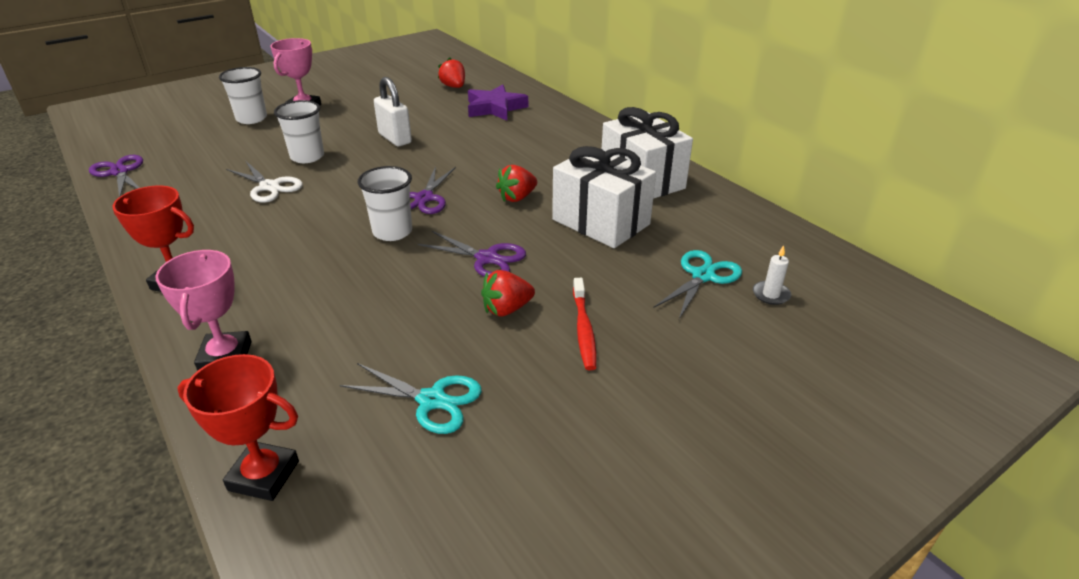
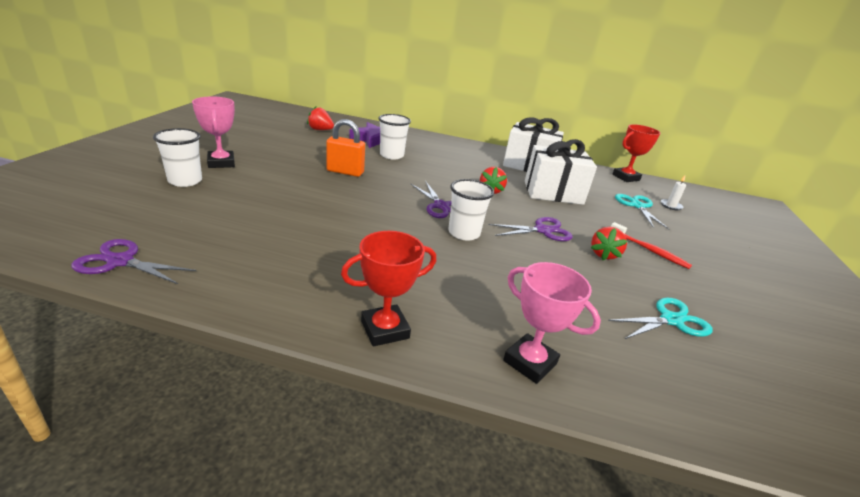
camera: 45 degrees left, 5 degrees down
red trophy [177,354,299,501] -> red trophy moved to [612,124,660,182]
white scissors [226,161,303,203] -> none
white cup [274,100,324,163] -> white cup moved to [378,114,411,160]
white padlock [374,77,412,146] -> orange padlock [326,119,365,177]

